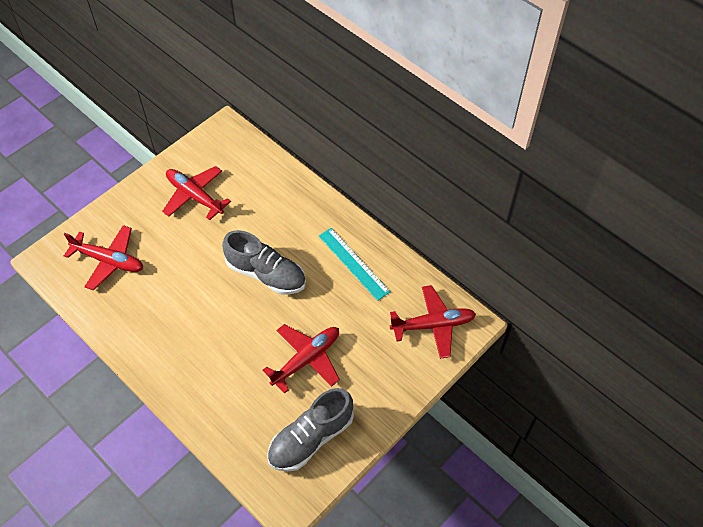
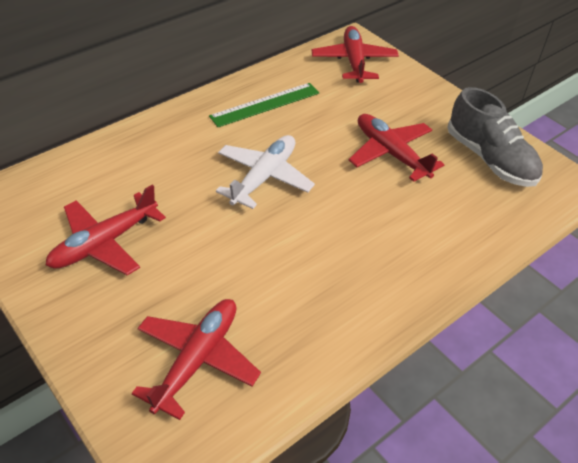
camera: 85 degrees left, 10 degrees down
grey shoe [222,230,306,295] -> white plane [216,135,315,209]
turquoise ruler [319,228,391,301] -> green ruler [209,83,319,127]

